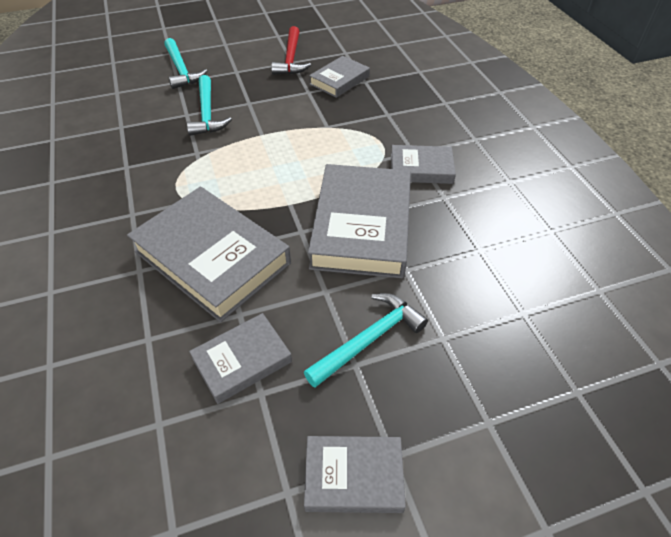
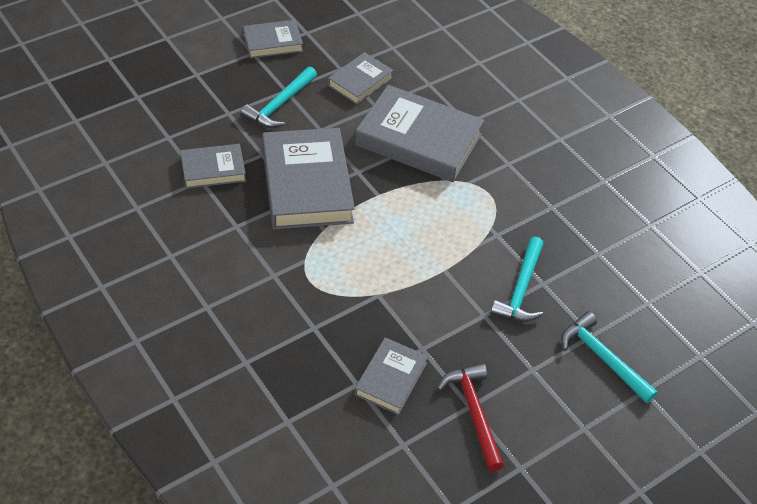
camera: 160 degrees right, 0 degrees up
turquoise hammer [187,75,232,136] -> turquoise hammer turned 135 degrees counterclockwise [490,237,544,322]
grey book [391,145,456,184] -> grey book moved to [180,144,246,189]

